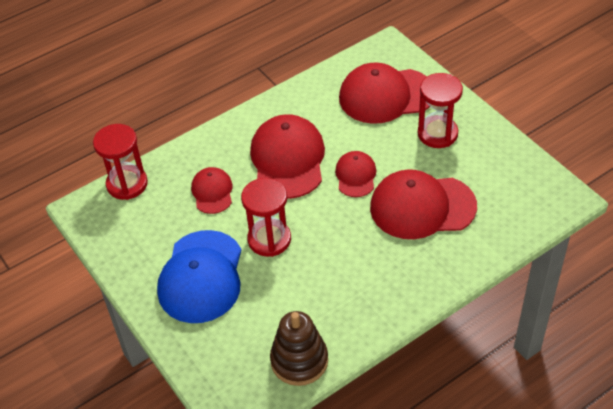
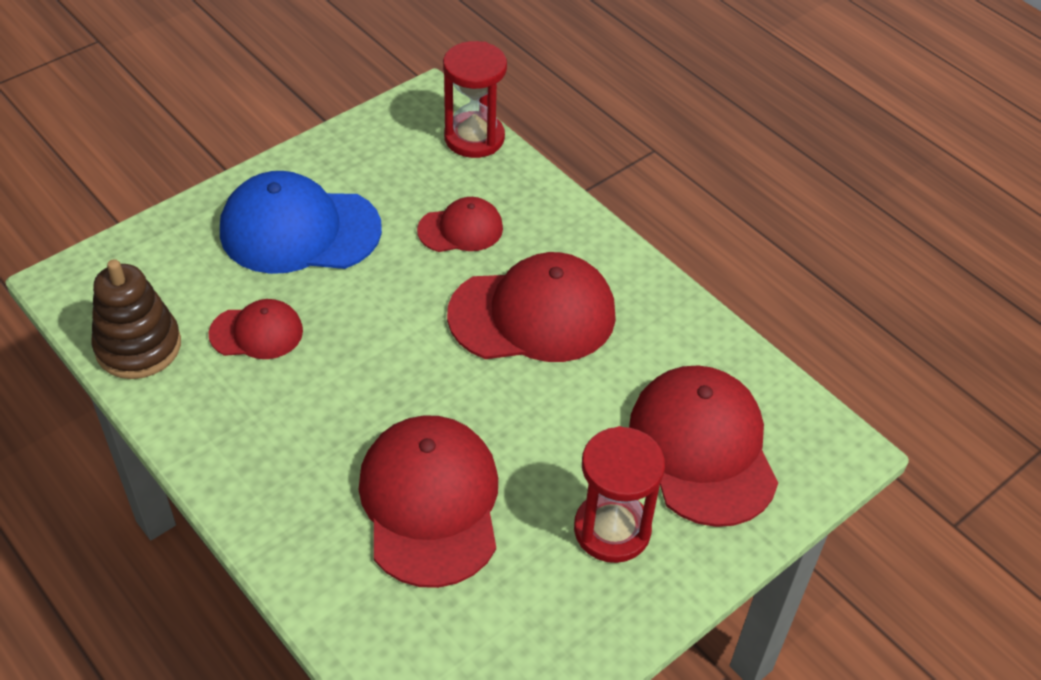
camera: 80 degrees right, 0 degrees up
red hourglass [241,178,291,257] -> none
red cap [335,151,376,197] -> red cap moved to [209,299,303,359]

